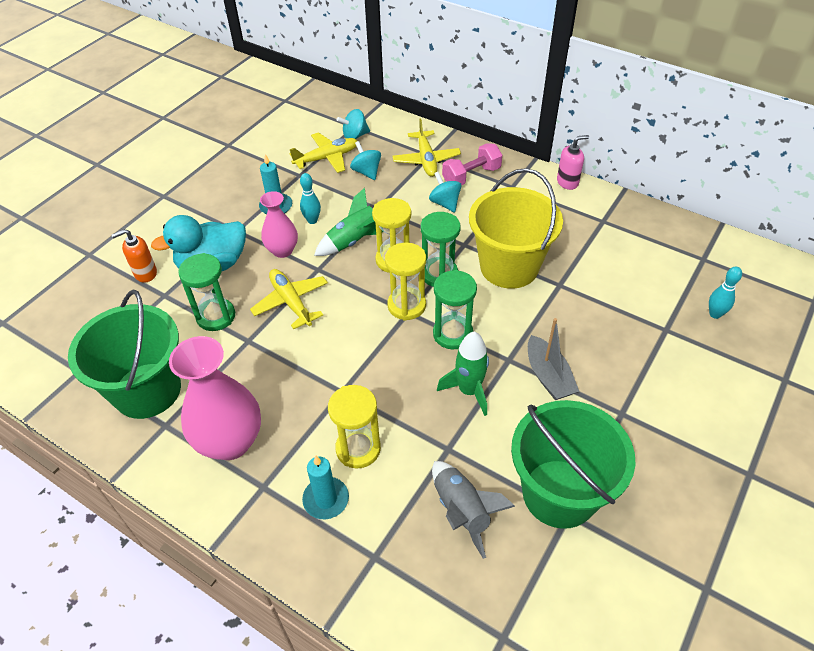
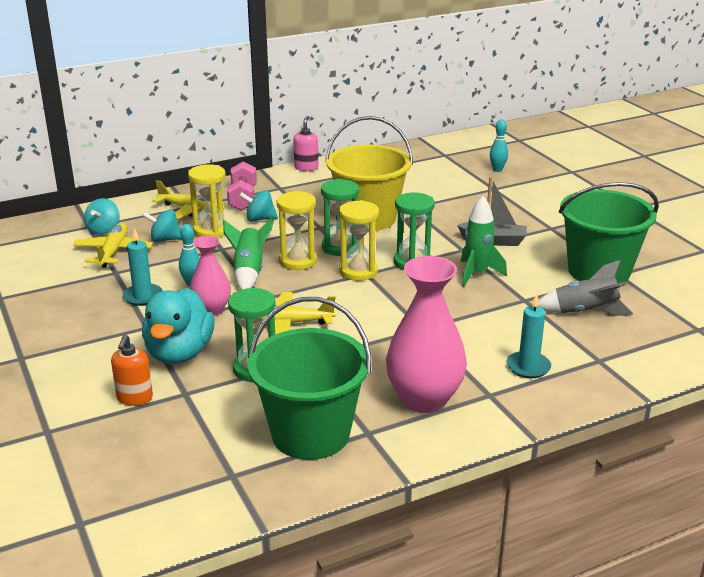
camera: 60 degrees left, 20 degrees down
yellow hourglass [328,385,381,468] -> yellow hourglass moved to [188,164,227,238]

